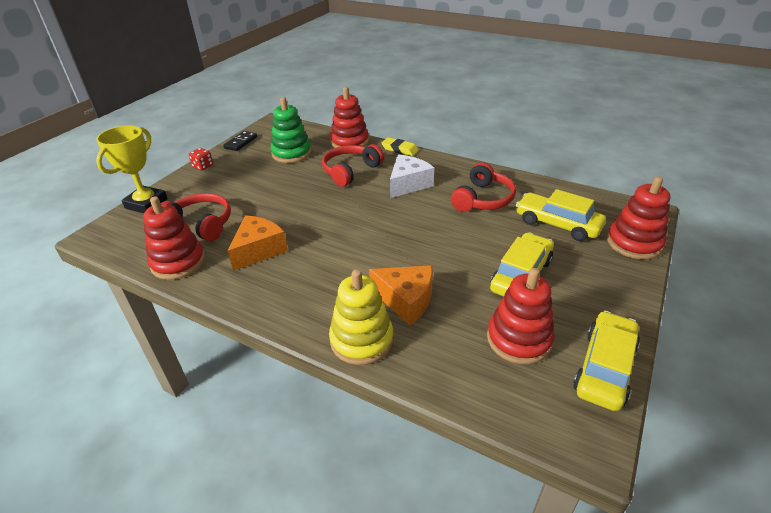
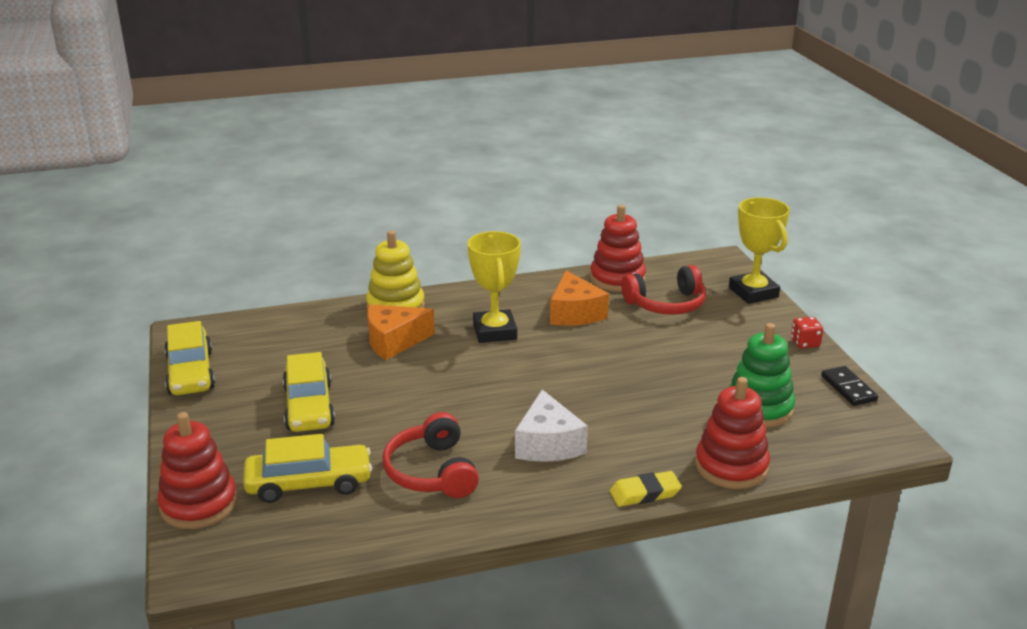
camera: 135 degrees right, 10 degrees down
red headphones [322,144,384,187] -> none
red stacking toy [487,268,555,364] -> none
none -> yellow trophy [468,231,521,343]

